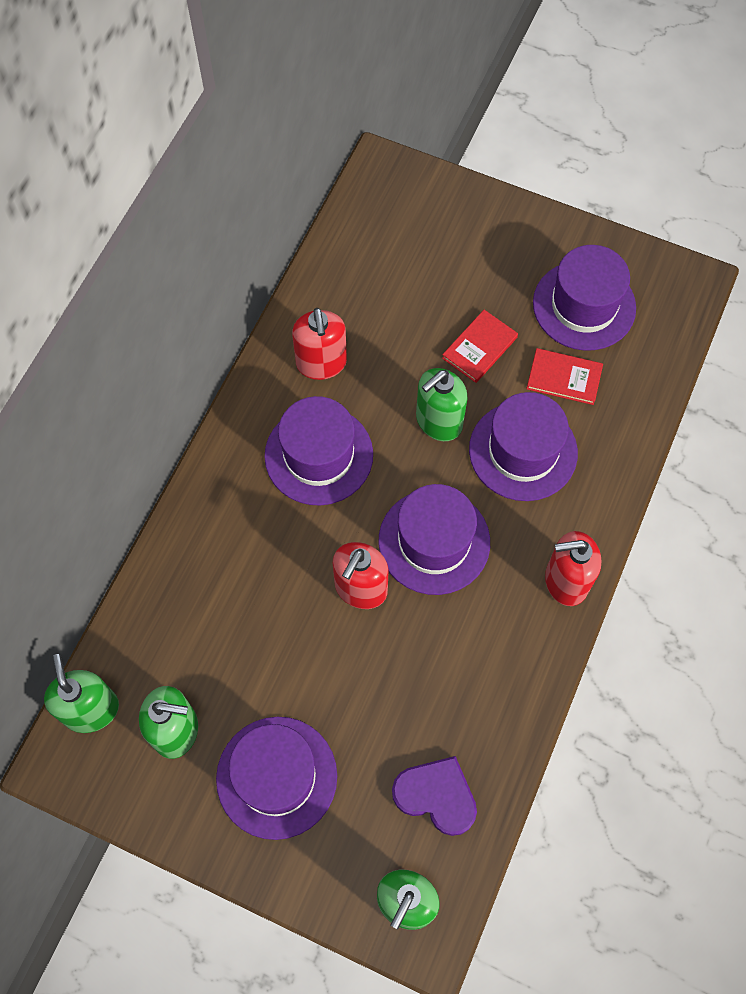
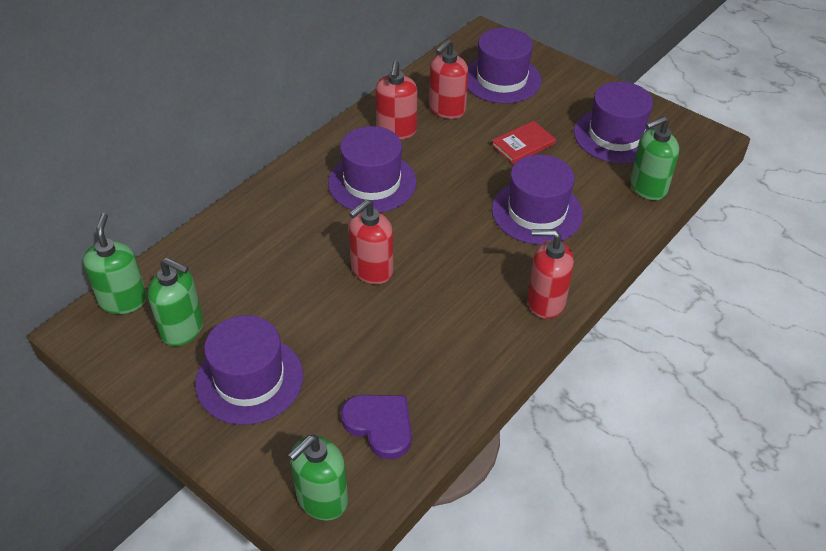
camera: 15 degrees right, 20 degrees down
purple hat [378,484,490,595] -> purple hat moved to [467,28,542,103]
green soap dispenser [416,368,468,441] -> green soap dispenser moved to [630,116,679,200]
red book [526,348,603,405] -> none
none -> red soap dispenser [429,39,468,119]

